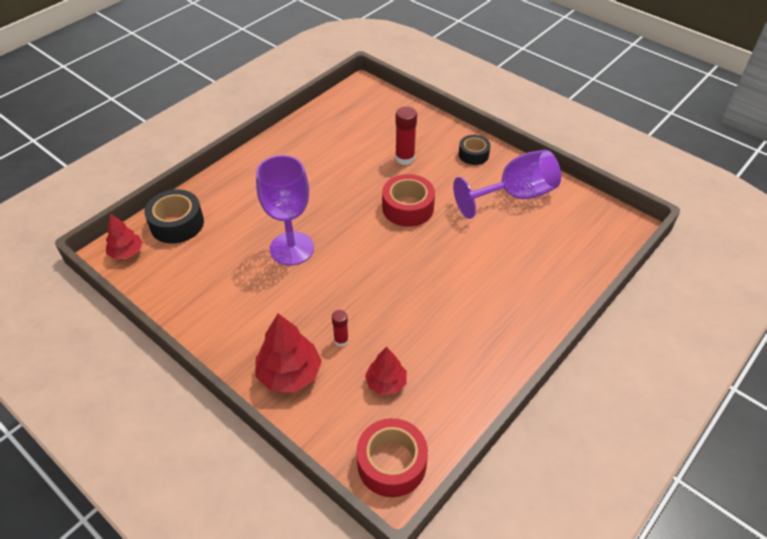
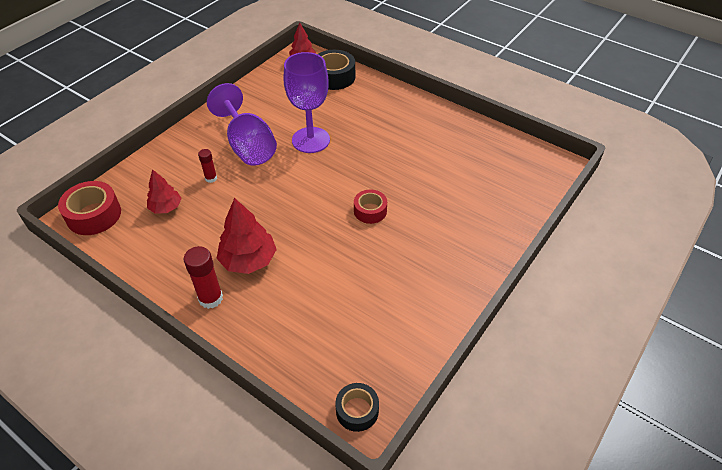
camera: 85 degrees right, 0 degrees up
red tree [255,313,322,393] -> red tree moved to [216,198,277,274]
red tape [382,174,435,227] -> red tape [354,189,387,224], size x0.63
red glue stick [395,106,417,165] -> red glue stick moved to [184,246,223,309]
purple goblet [453,150,561,219] -> purple goblet moved to [207,83,277,166]
black tape [458,135,491,165] -> black tape moved to [335,383,379,432]

